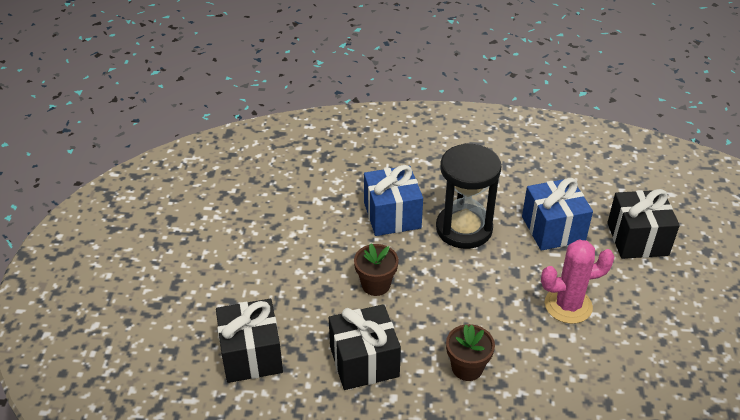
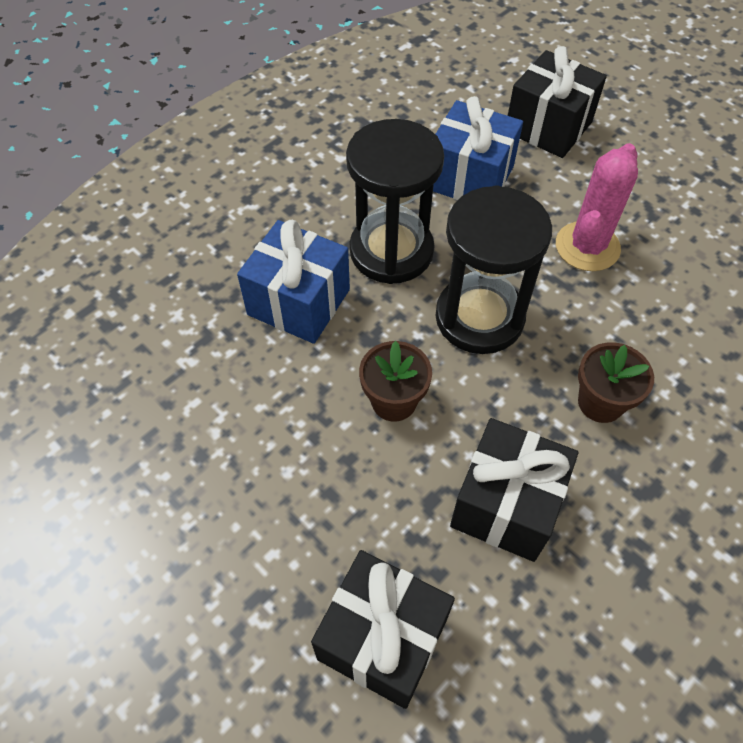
camera: 50 degrees left, 15 degrees up
none -> black hourglass [435,185,552,354]

